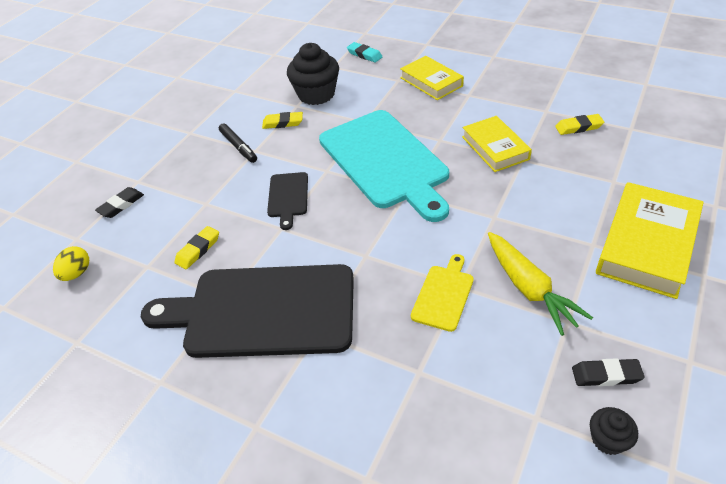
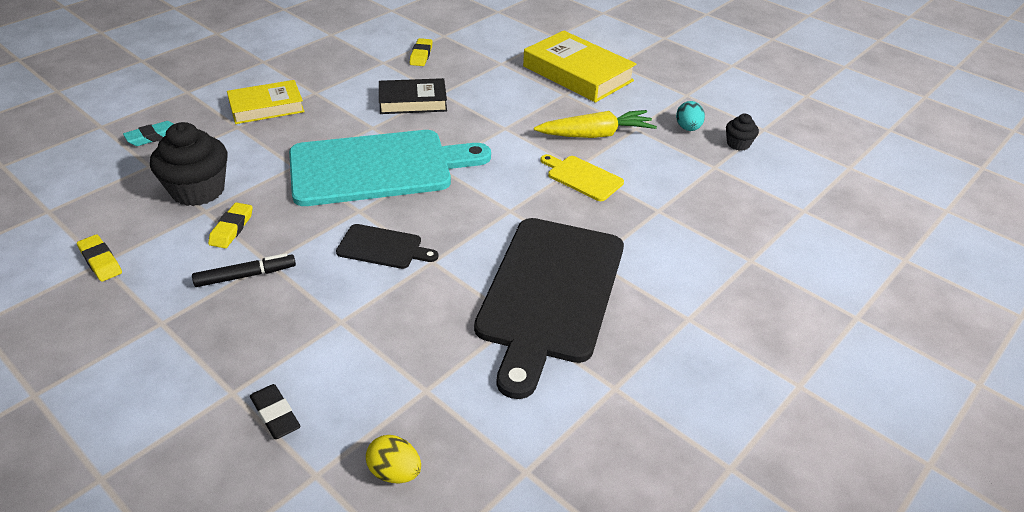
camera: 80 degrees left, 5 degrees down
yellow eraser [174,226,219,269] -> yellow eraser moved to [77,234,122,282]
yellow book [462,116,532,172] -> black book [379,78,447,114]
black eraser [572,358,645,386] -> turquoise egg [676,101,705,131]

